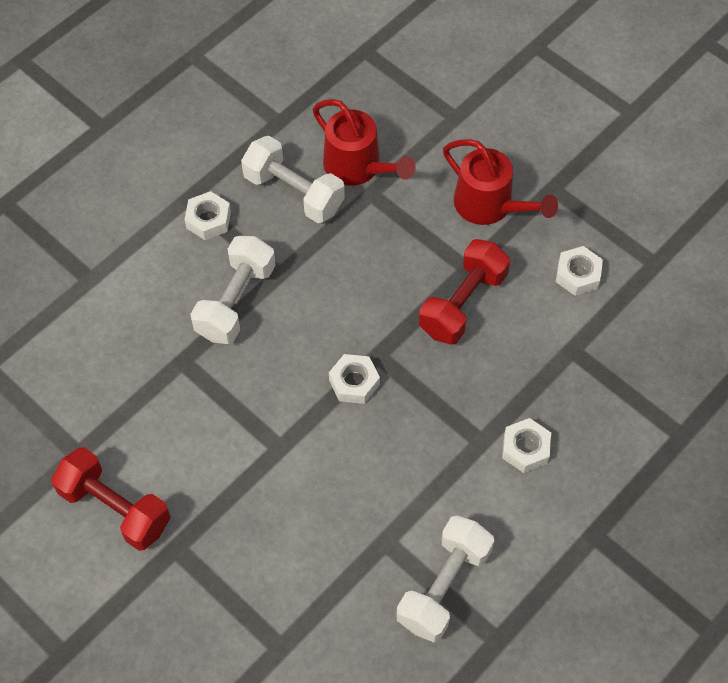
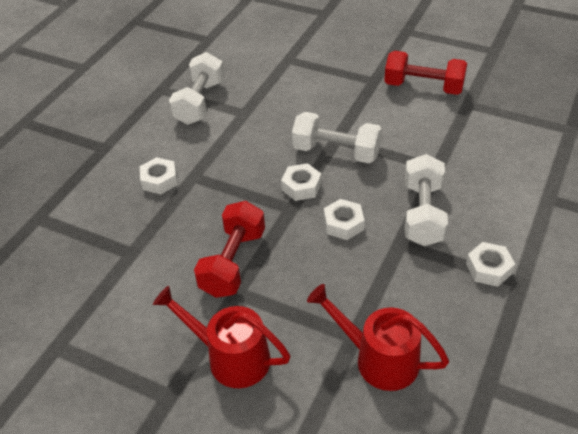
camera: 165 degrees right, 15 degrees down
white dumbbell [241,136,345,223] -> white dumbbell moved to [292,112,382,163]
white nut [556,246,603,296] -> white nut moved to [324,199,364,240]

